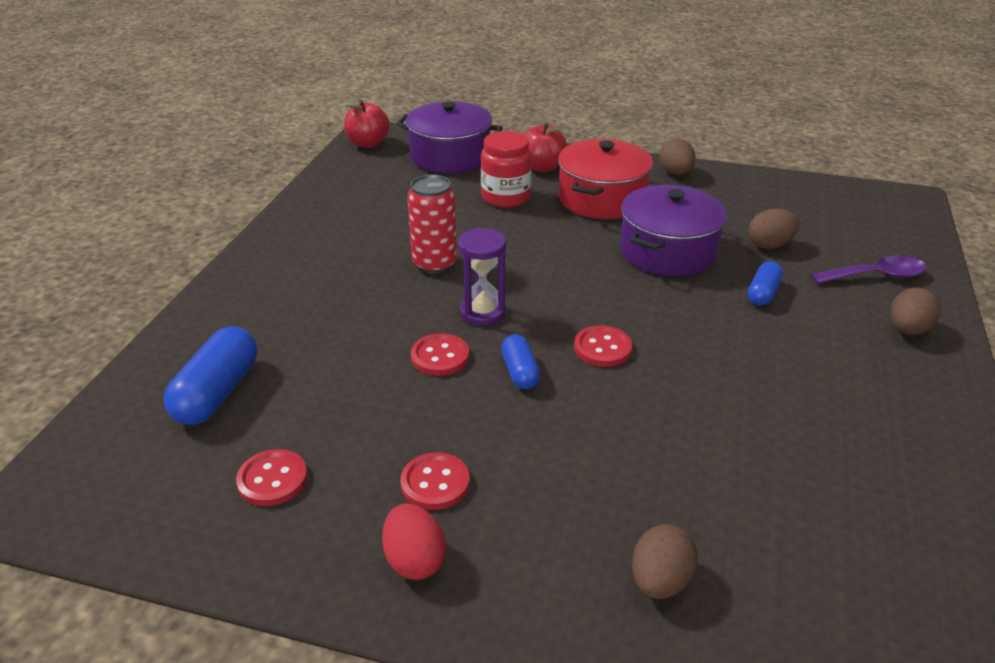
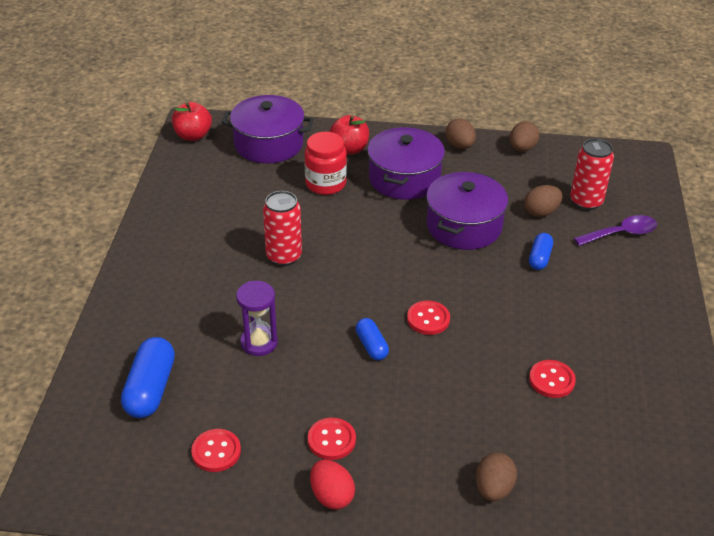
camera: 10 degrees left, 5 degrees up
red button [411,333,469,376] -> red button moved to [529,360,576,398]
purple hourglass [458,227,506,326] -> purple hourglass moved to [236,281,278,356]
red pot [558,139,653,219] -> purple pot [368,127,445,200]
brown egg [890,288,941,335] -> brown egg moved to [510,121,539,152]
none -> red can [570,138,614,210]

